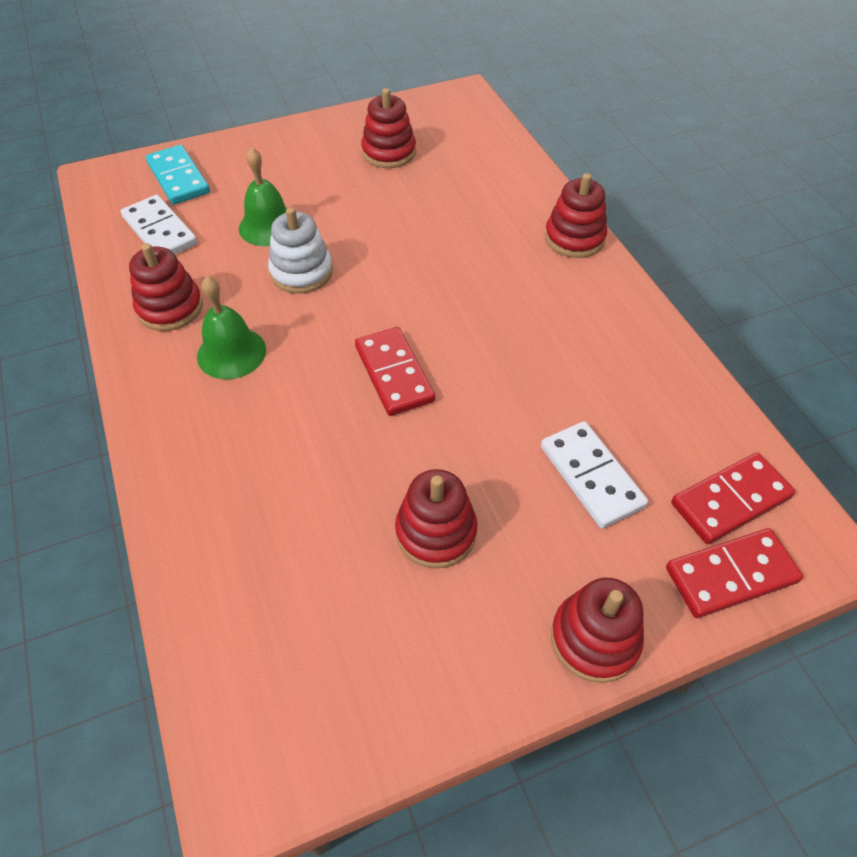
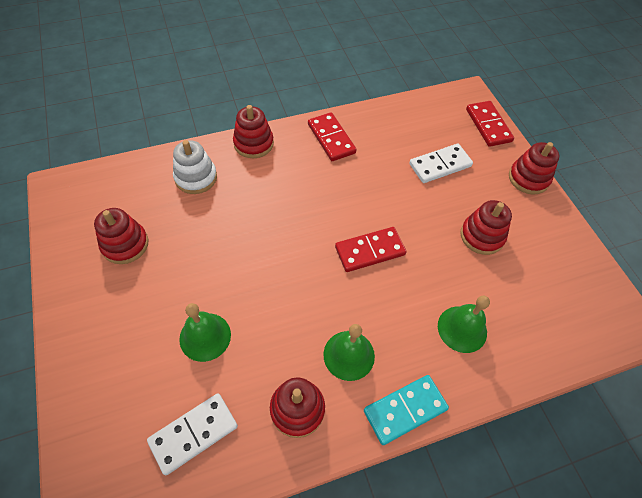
camera: 90 degrees left, 5 degrees up
turquoise domino [146,145,210,205] -> turquoise domino moved to [364,375,449,445]
white stacking toy [268,207,333,294] -> white stacking toy moved to [173,140,217,194]
red domino [671,452,795,544] -> red domino moved to [308,112,357,161]
none -> green bell [438,296,490,353]

